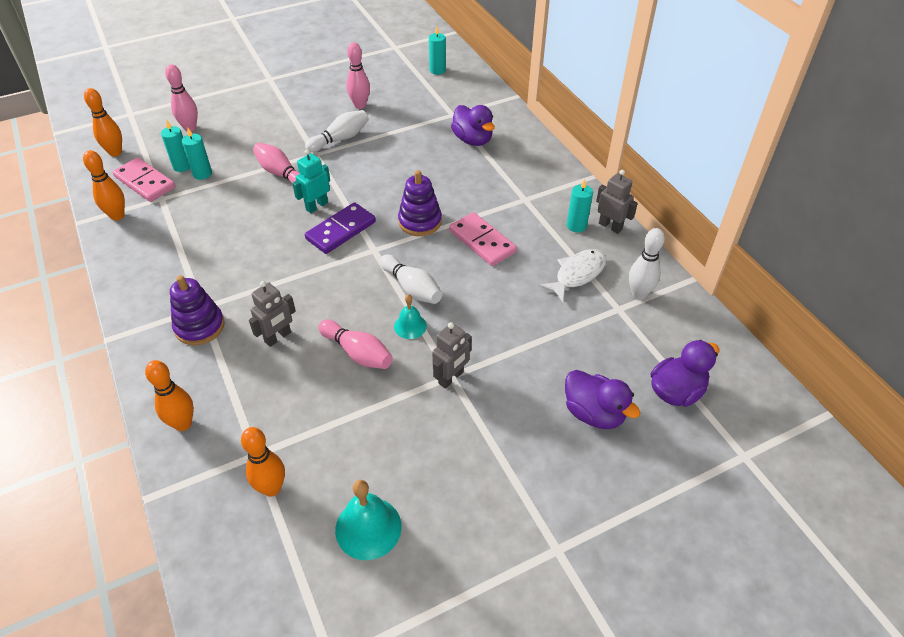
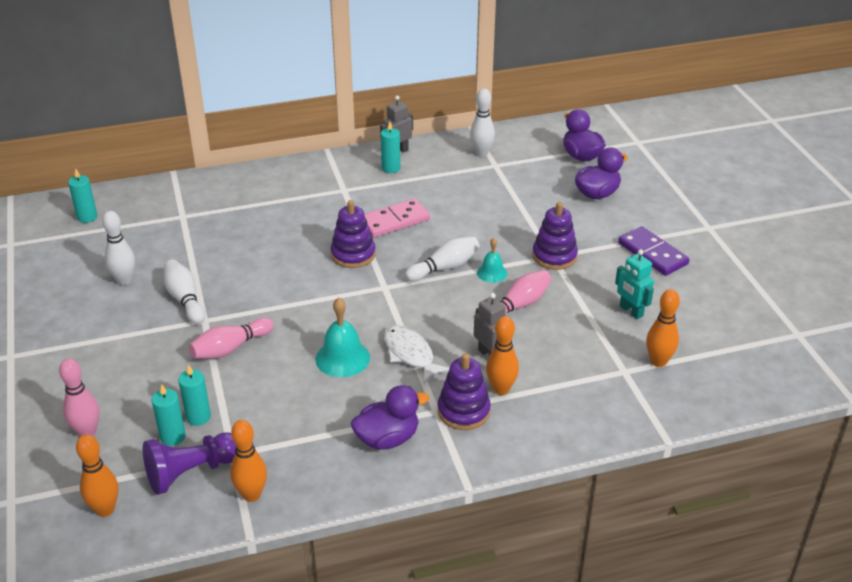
camera: 80 degrees left, 10 degrees down
pink domino [113,158,175,202] -> purple pawn [143,432,236,495]
orange bowling pin [145,360,194,431] -> orange bowling pin moved to [486,316,519,395]
turquoise robot [292,149,330,213] -> turquoise robot moved to [615,249,654,319]
purple domino [305,202,376,254] -> purple domino moved to [618,226,690,276]
turquoise bell [335,480,402,560] -> turquoise bell moved to [315,298,370,377]
pink bowling pin [346,42,370,109] -> white bowling pin [102,211,135,285]
grey robot [432,322,472,389] -> purple stacking toy [532,202,578,270]
purple duck [451,105,495,146] -> purple duck moved to [351,385,429,450]
white fish [539,249,607,303] -> white fish moved to [383,325,449,383]

